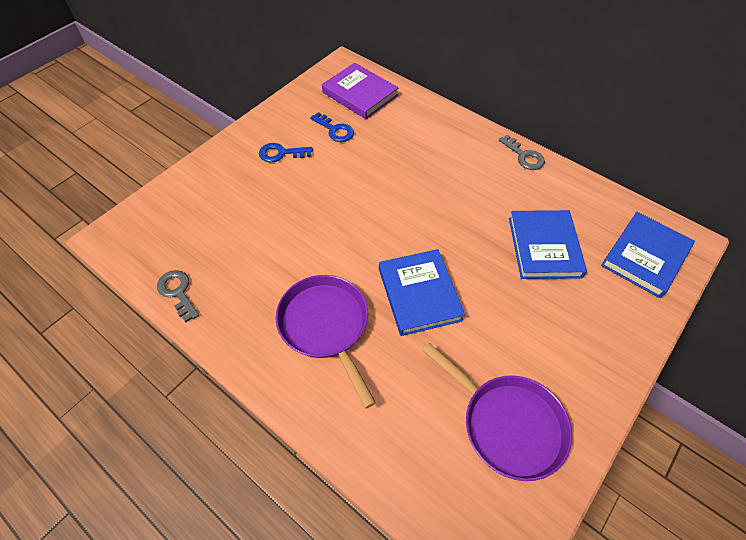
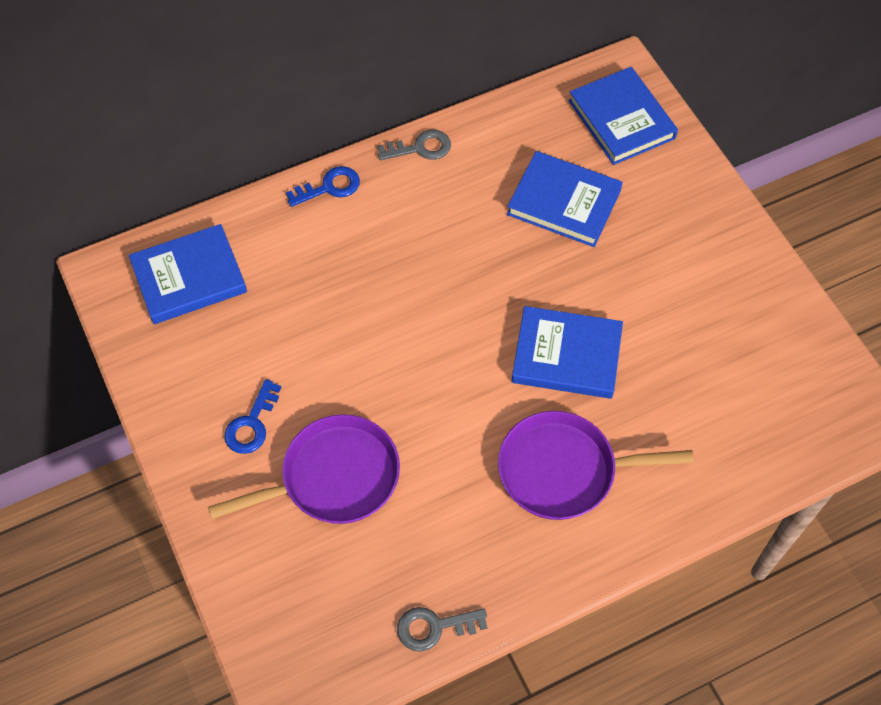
camera: 65 degrees left, 5 degrees up
blue key [310,112,354,142] -> blue key moved to [286,166,360,207]
purple book [322,63,399,119] -> blue book [129,224,247,324]
purple pan [422,343,572,481] -> purple pan moved to [208,414,400,524]

